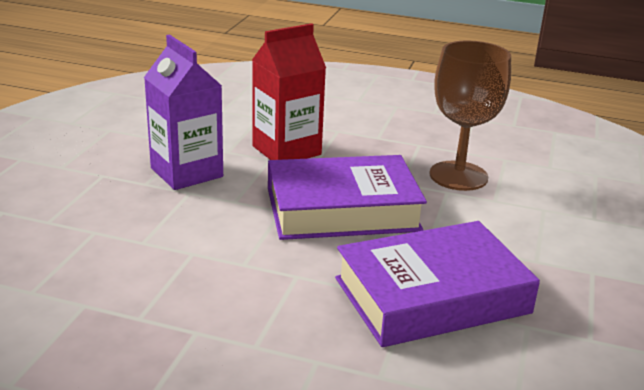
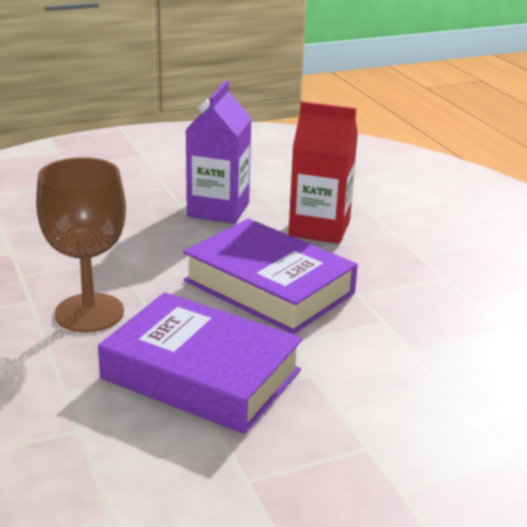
camera: 50 degrees right, 0 degrees up
brown goblet [430,40,511,191] -> brown goblet moved to [36,157,126,332]

